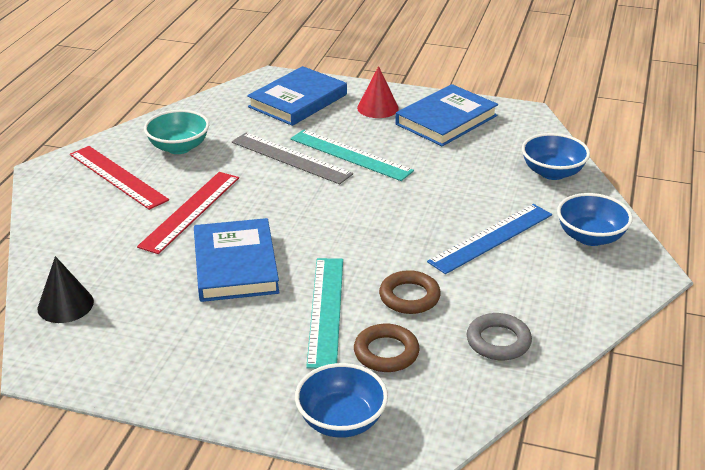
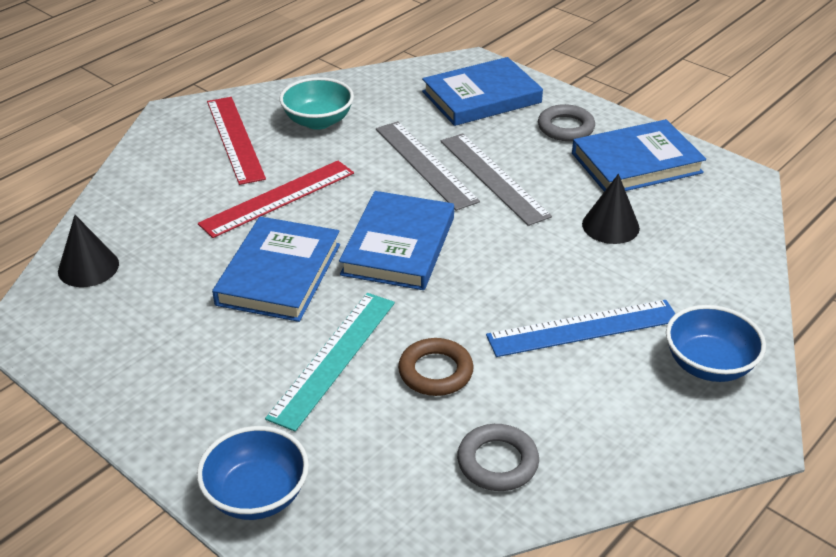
camera: 25 degrees right, 5 degrees up
turquoise ruler [290,130,414,181] -> grey ruler [441,133,552,226]
brown ring [354,324,420,372] -> none
red cone [357,66,399,118] -> grey ring [538,104,595,141]
blue bowl [522,133,590,180] -> none
none -> blue book [339,191,454,290]
none -> black cone [582,174,640,244]

